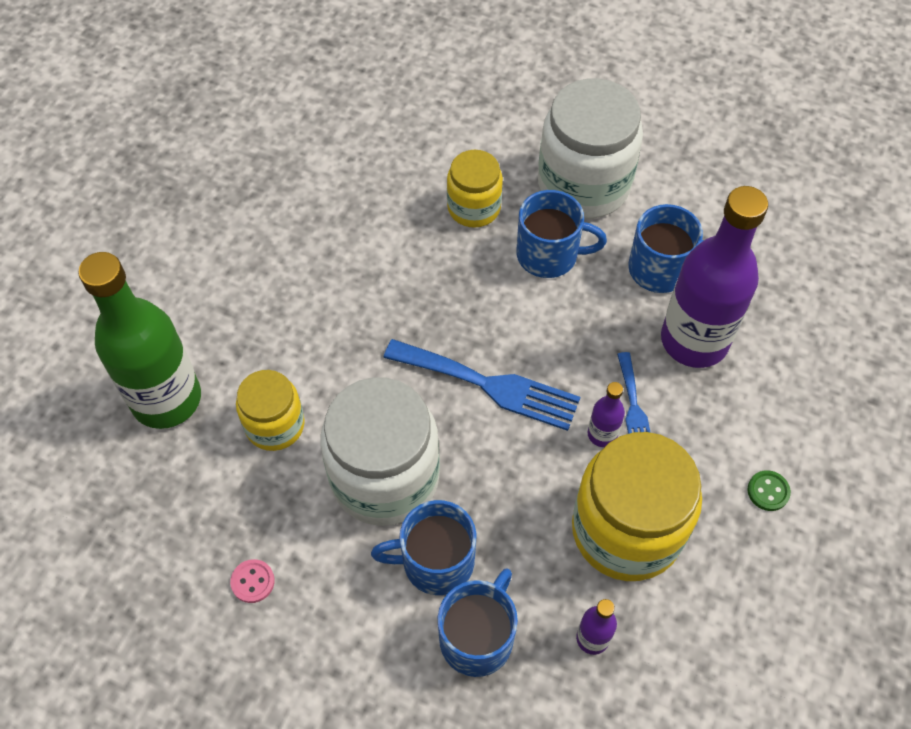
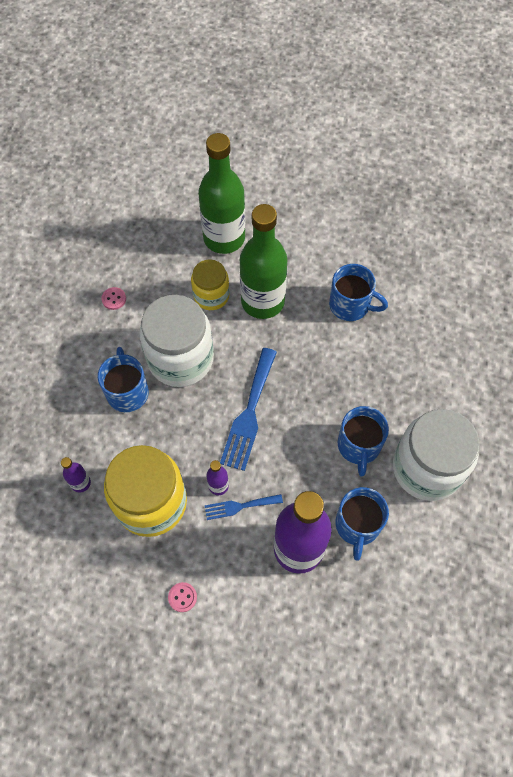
camera: 85 degrees right, 5 degrees up
blue mug [438,568,518,677] -> blue mug moved to [329,264,388,321]
yellow jar [447,150,503,228] -> none
green button [748,470,791,511] -> pink button [168,582,197,612]
none -> green bottle [240,204,288,319]

